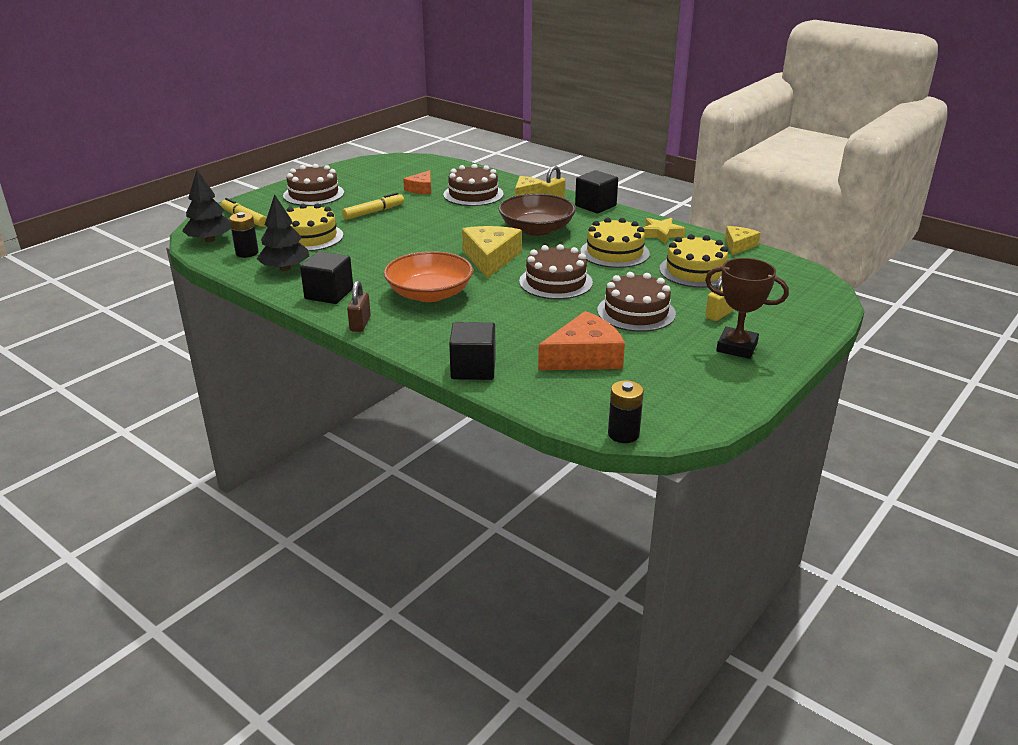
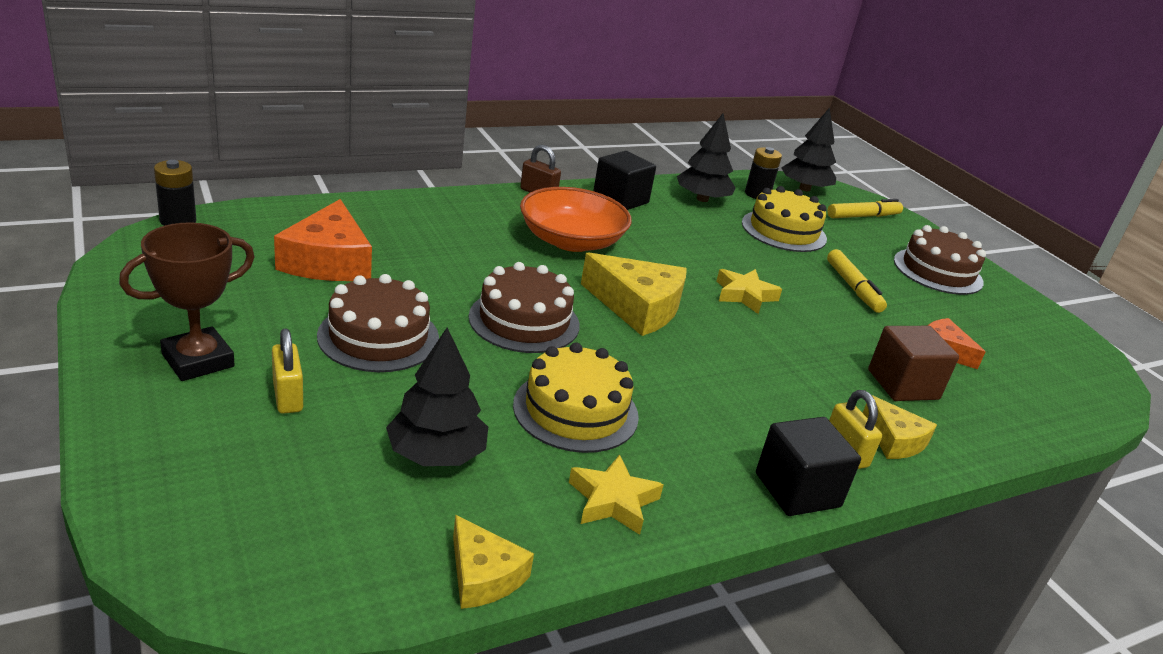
camera: 110 degrees right, 0 degrees up
brown cake [443,164,504,206] -> brown cube [868,326,959,401]
black cube [449,322,496,380] -> none
brown bowl [499,193,576,236] -> none
yellow cake [659,234,728,288] -> black tree [386,327,488,466]
none -> yellow star [716,269,782,314]

